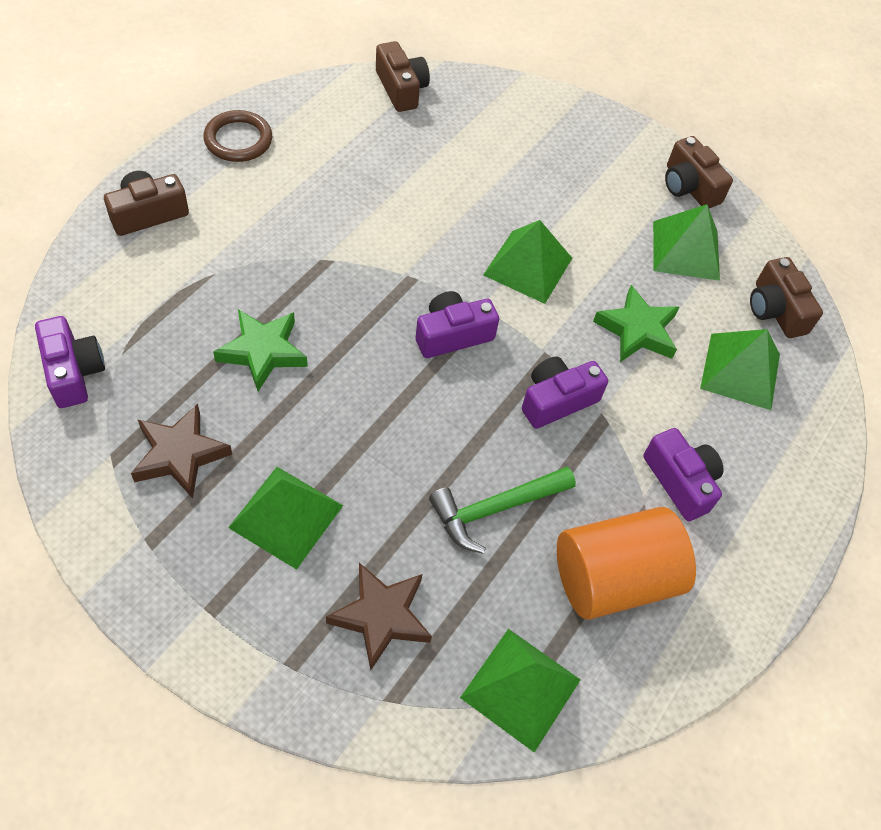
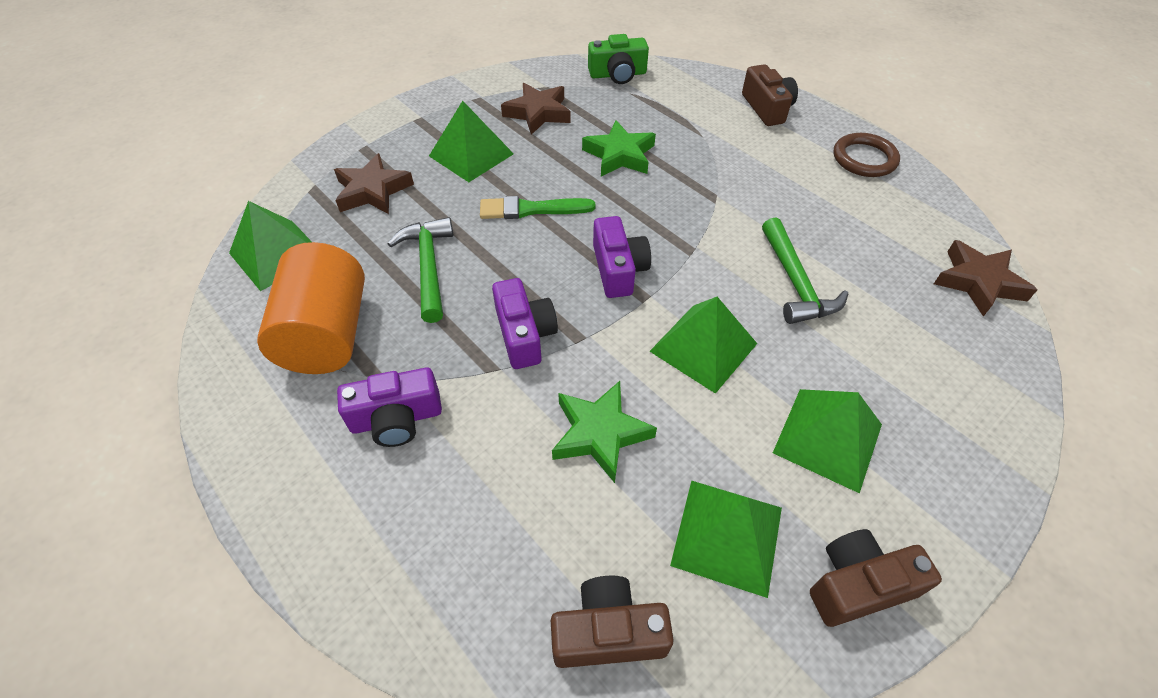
camera: 110 degrees right, 5 degrees down
purple camera [35,316,105,408] -> green camera [588,34,649,84]
brown camera [376,41,430,112] -> brown star [934,240,1037,317]
green pyramid [700,329,780,410] -> green pyramid moved to [773,389,882,494]
none -> green brush [480,196,596,219]
none -> green hammer [762,217,848,324]

